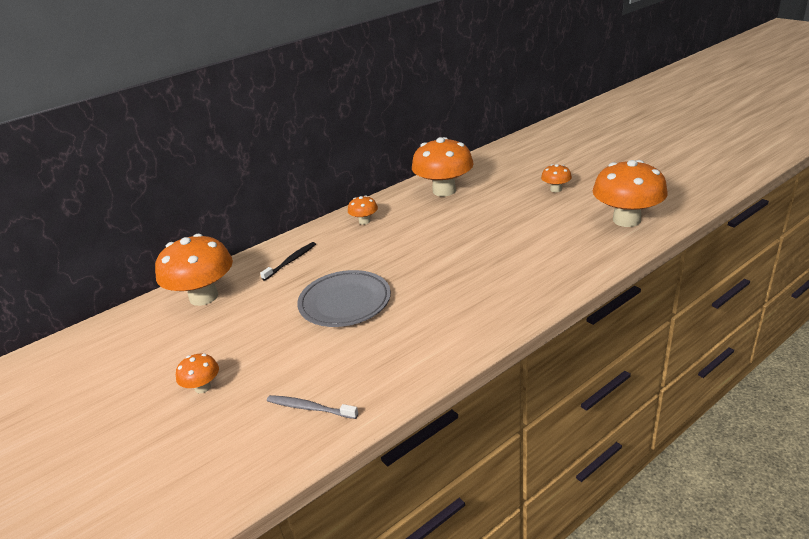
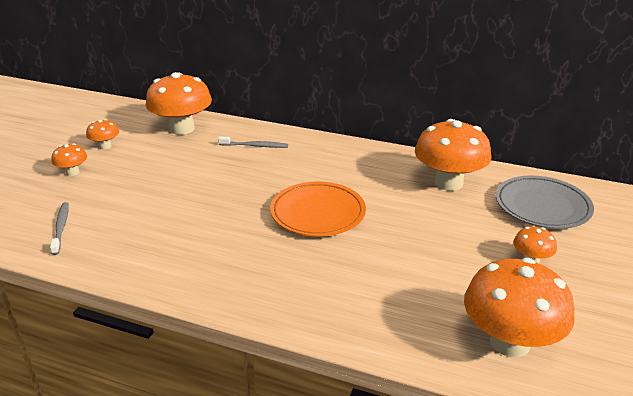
camera: 55 degrees right, 0 degrees up
black toothbrush [260,242,316,281] -> grey toothbrush [218,136,288,148]
grey plate [297,270,391,327] -> grey plate moved to [496,175,594,229]
orange mushroom [348,195,378,225] -> orange mushroom moved to [86,119,119,149]
none -> orange plate [270,181,366,237]

